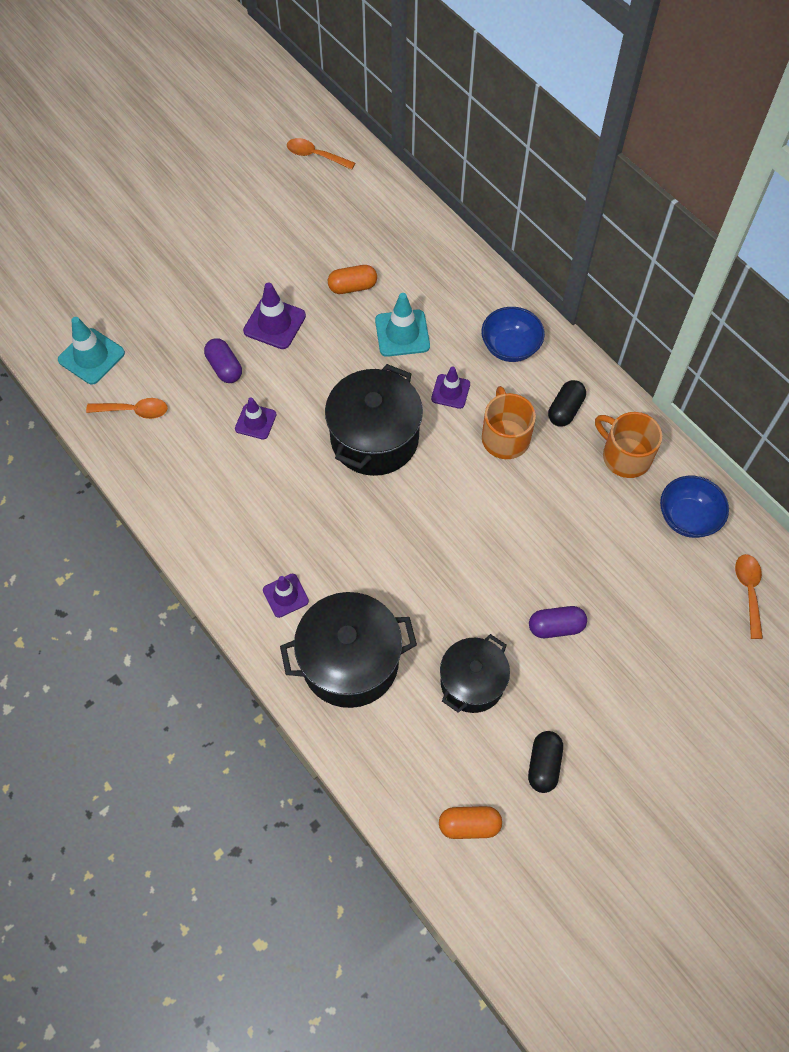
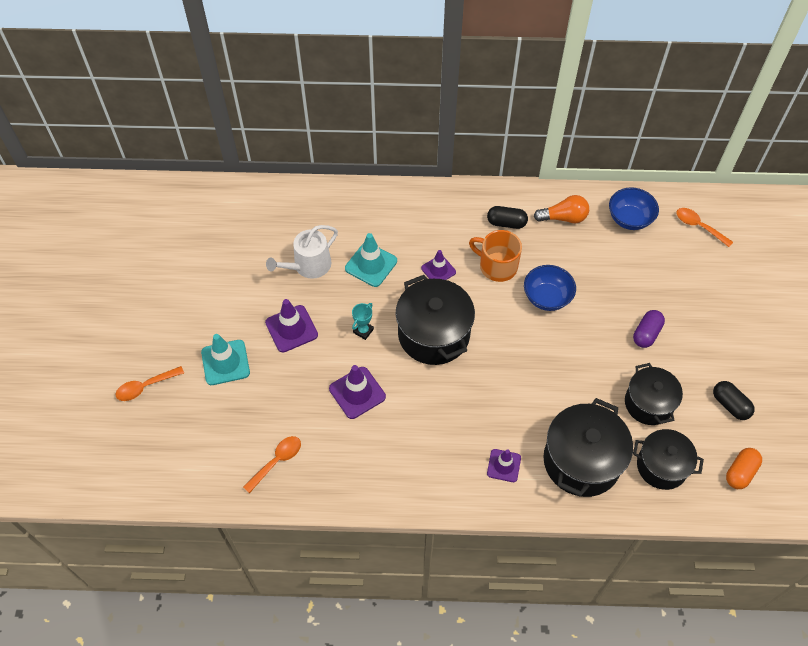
camera: 50 degrees left, 5 degrees down
turquoise traffic cone [58,317,125,385] -> turquoise traffic cone moved to [201,334,250,385]
purple capsule [204,338,242,383] -> none
purple traffic cone [235,397,276,440] -> purple traffic cone [329,365,386,419], size x1.52
orange spoon [287,138,355,170] -> orange spoon moved to [115,366,184,401]
orange capsule [328,265,377,294] -> white watering can [266,225,338,279]
blue bowl [481,307,545,362] -> blue bowl moved to [524,265,576,311]
black capsule [548,380,586,427] -> black capsule turned 60 degrees counterclockwise [487,206,528,229]
orange mug [595,412,662,478] -> orange light bulb [534,195,589,223]
none -> turquoise trophy [352,303,374,340]
none -> black pot [633,429,704,490]

